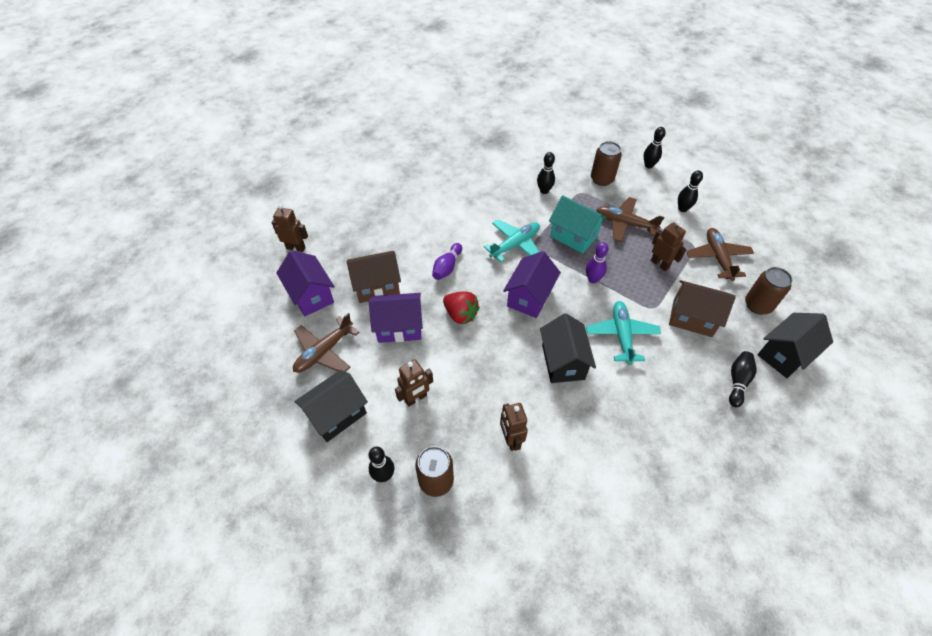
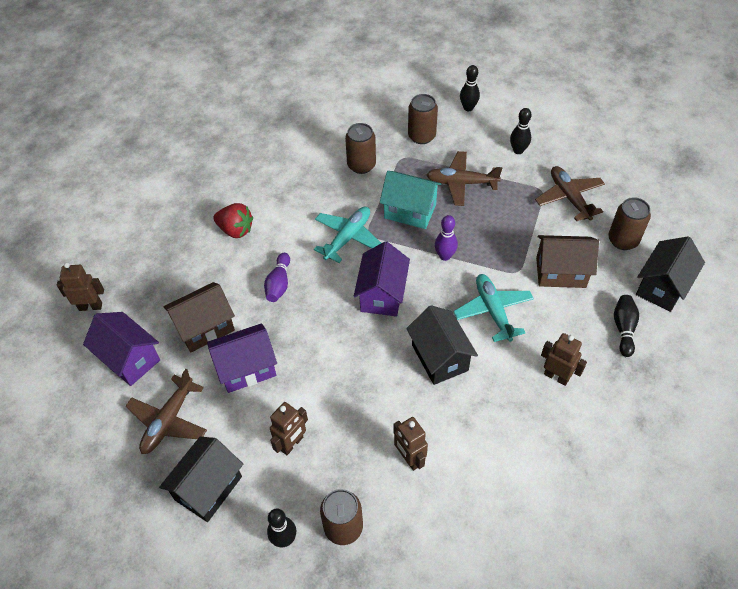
camera: 15 degrees left, 0 degrees up
red strawberry [443,291,480,324] -> red strawberry moved to [213,203,253,238]
black bowling pin [537,152,555,194] -> brown can [345,123,376,174]
brown robot [651,221,686,271] -> brown robot moved to [541,333,587,386]

